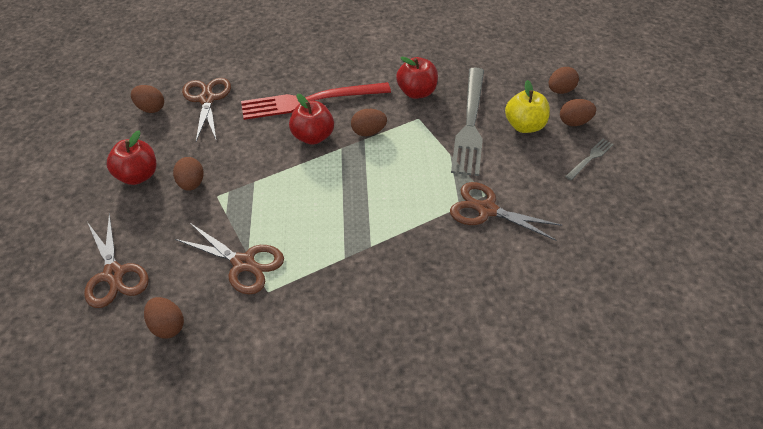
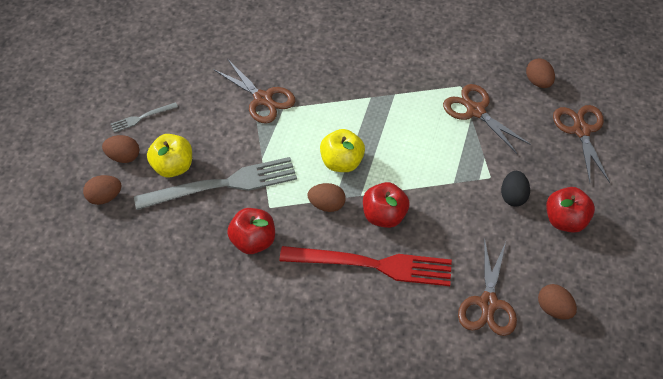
camera: 160 degrees left, 5 degrees up
brown egg [173,157,204,191] -> black egg [501,171,530,206]
grey fork [451,67,484,176] -> grey fork turned 45 degrees clockwise [134,157,297,210]
none -> yellow apple [320,129,365,172]

